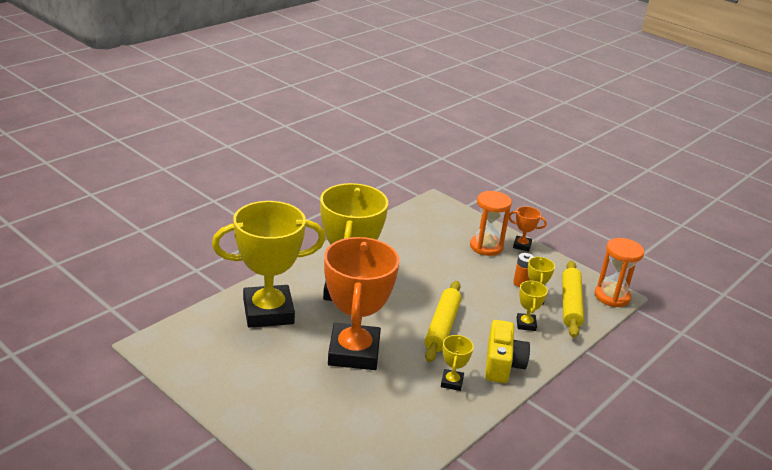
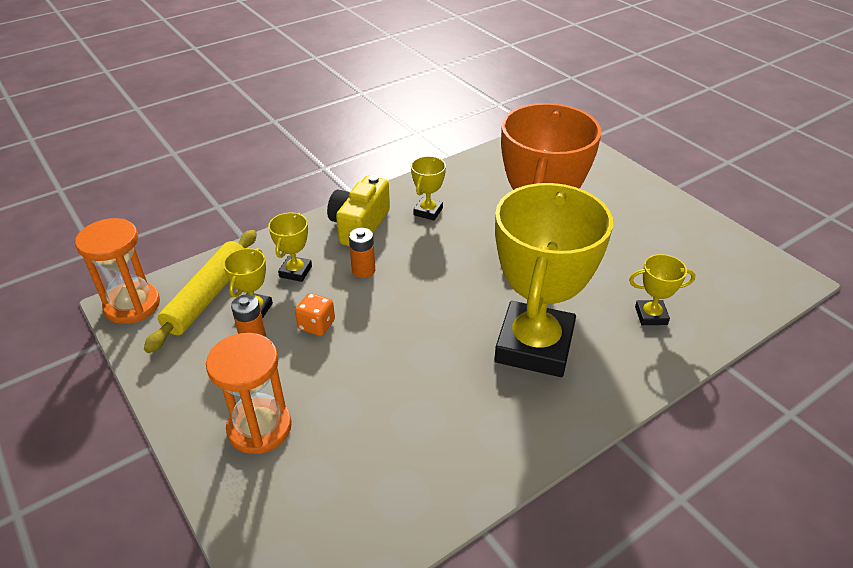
camera: 165 degrees left, 10 degrees up
yellow trophy [212,201,325,328] -> yellow trophy [629,254,695,325], size x0.41
yellow rolling pin [424,281,462,362] -> none
orange trophy [509,206,547,252] -> none
none -> orange dice [295,293,335,336]
none -> orange battery [349,228,375,278]

